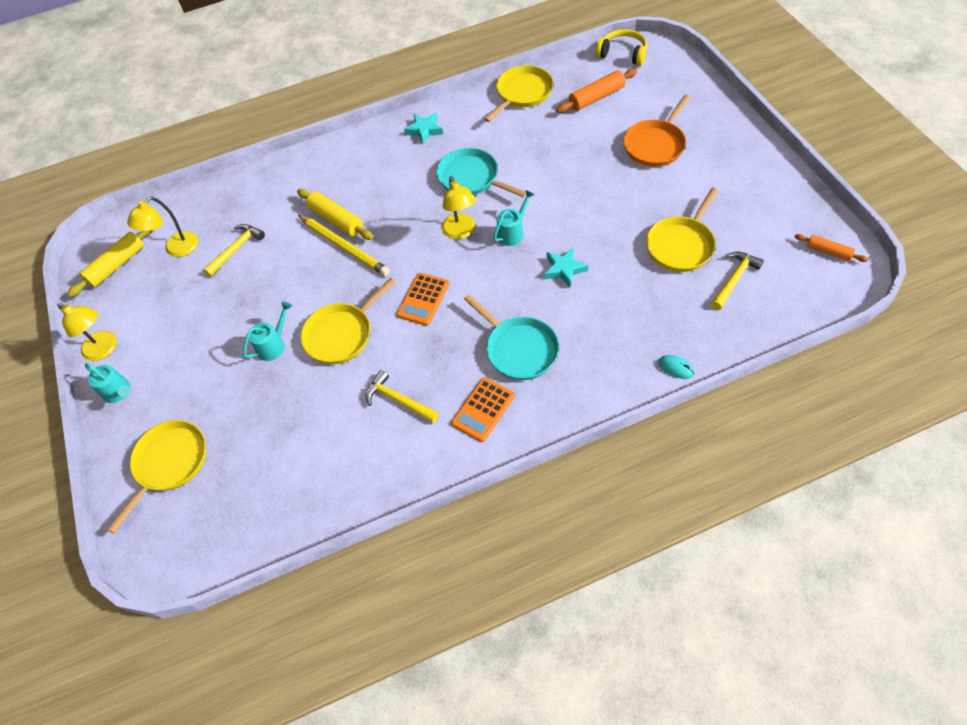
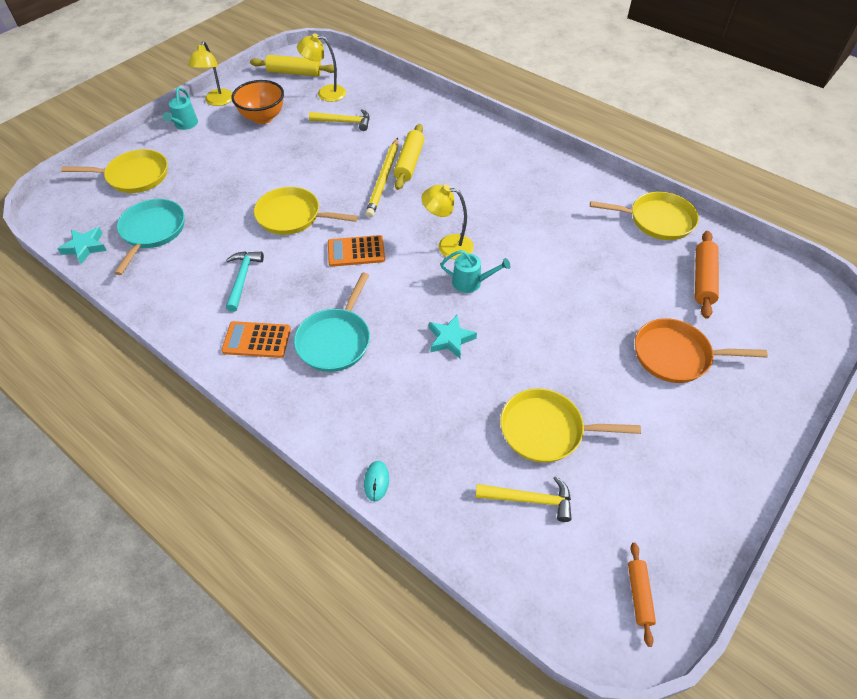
camera: 55 degrees right, 5 degrees down
turquoise watering can [243,302,292,361] -> none
yellow hammer [366,370,439,423] -> turquoise hammer [226,251,264,312]
turquoise star [404,113,443,144] -> turquoise star moved to [57,227,107,264]
turquoise pan [436,148,526,198] -> turquoise pan moved to [114,199,185,275]
yellow lamp [442,176,476,239] -> yellow lamp turned 60 degrees clockwise [421,185,474,259]
orange rolling pin [556,69,637,113] -> orange rolling pin turned 75 degrees clockwise [695,231,719,319]
yellow headphones [596,29,647,66] -> none
none -> orange bowl [231,80,284,124]

